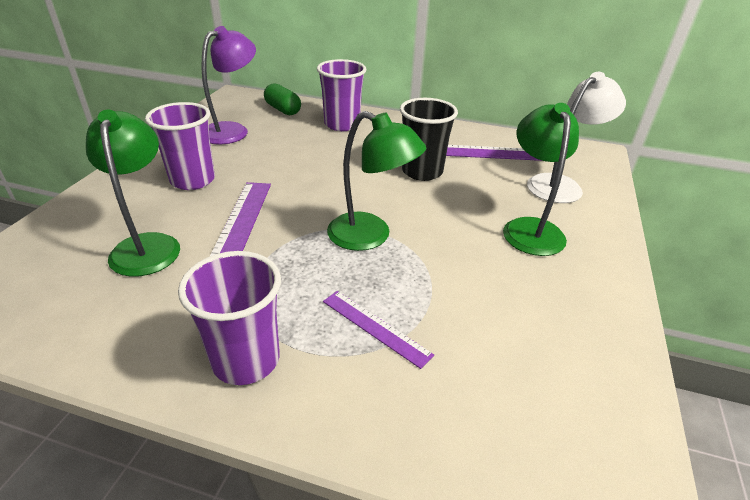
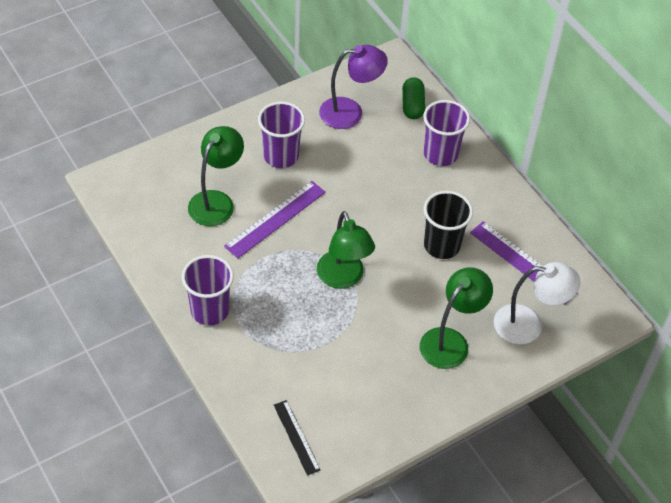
camera: 40 degrees right, 15 degrees up
purple ruler [323,291,434,369] -> none
none -> black ruler [274,400,320,476]

